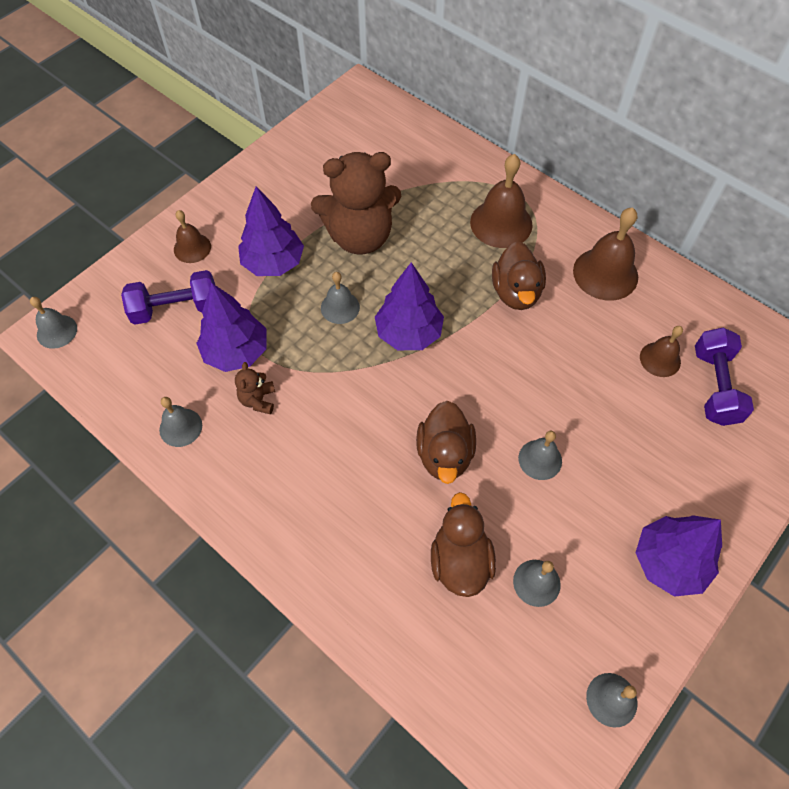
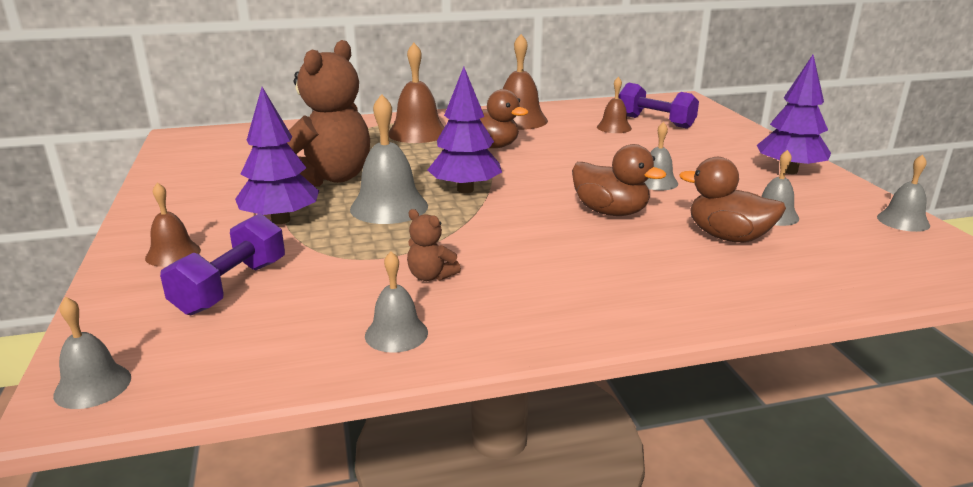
camera: 55 degrees left, 35 degrees down
purple tree [196,283,266,372] -> none
grey bell [321,272,360,324] -> grey bell [350,94,428,224], size x1.70

